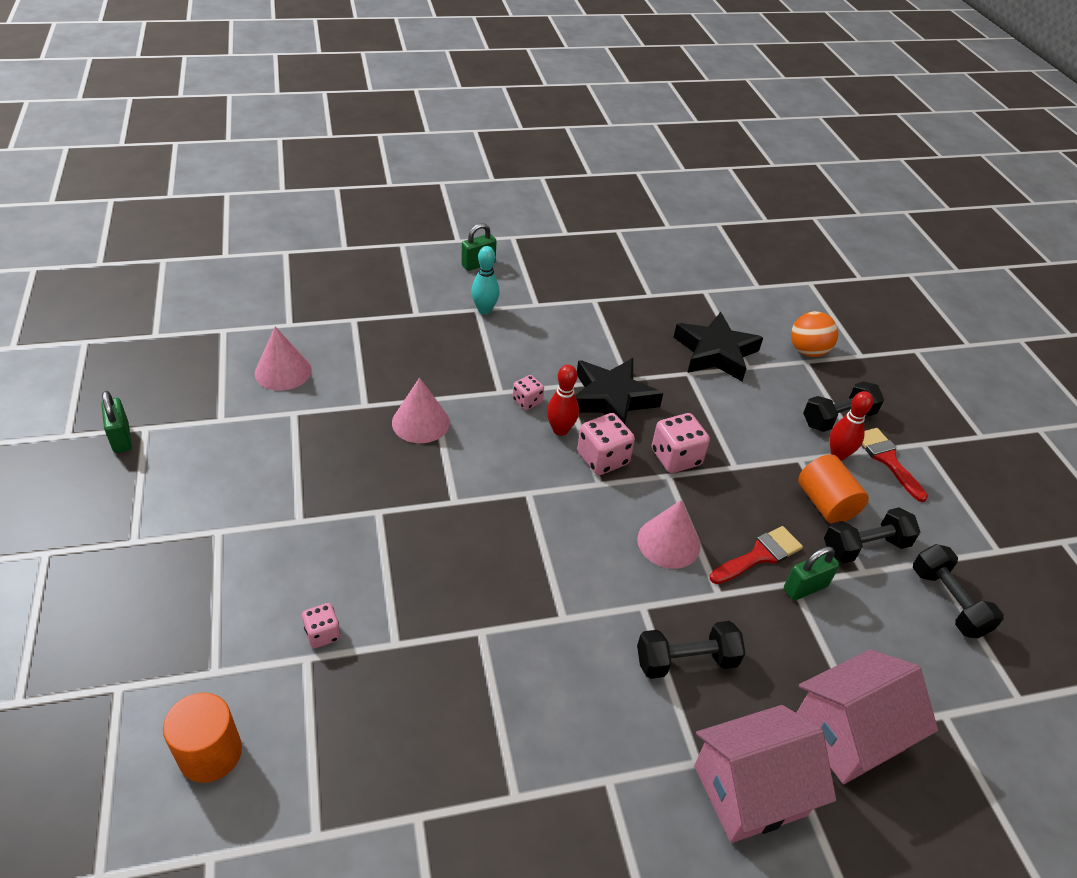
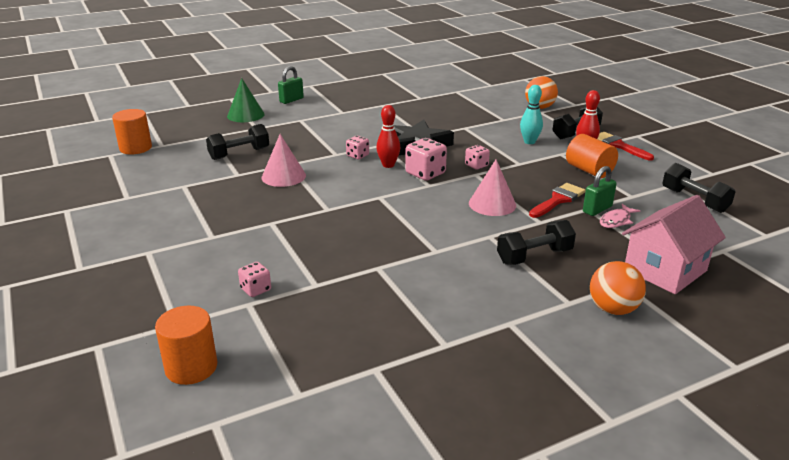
camera: 10 degrees left, 15 degrees down
green padlock [101,391,132,453] -> none
pink cone [255,326,312,391] -> none
turquoise bowling pin [471,246,500,314] -> turquoise bowling pin moved to [520,85,543,144]
pink dice [652,413,710,473] -> pink dice [465,145,490,170], size x0.60
black star [673,312,763,381] -> none
pink house [694,705,836,843] -> orange ball [590,261,646,315]
black dumbbell [824,507,920,563] -> black dumbbell moved to [206,124,269,160]
none -> orange cylinder [112,109,152,155]
none -> green cone [227,78,265,122]
none -> pink fish [600,204,640,228]

